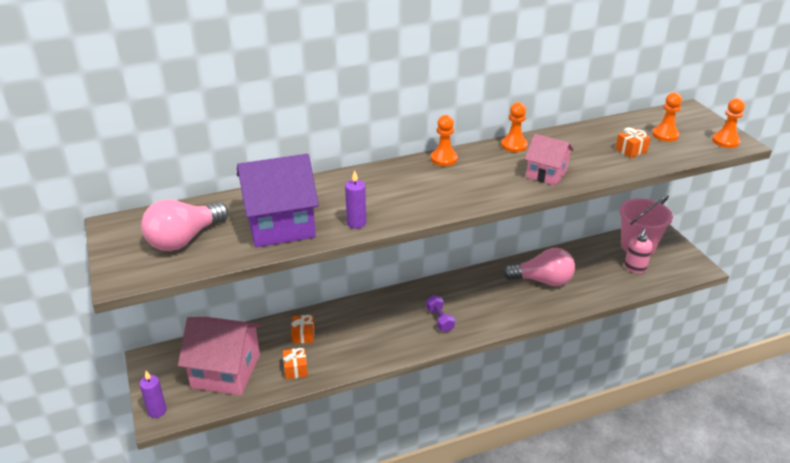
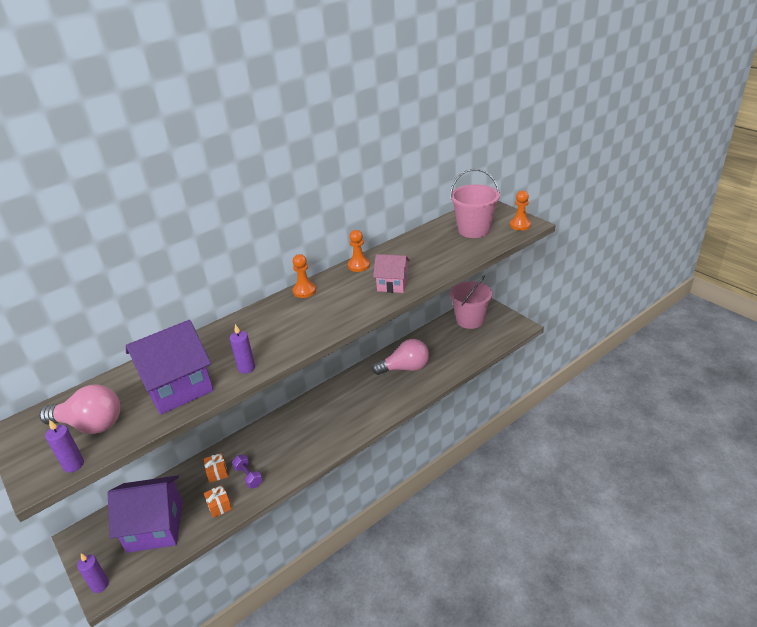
camera: 15 degrees left, 0 degrees up
pink light bulb [141,199,228,251] -> pink light bulb turned 105 degrees counterclockwise [39,385,120,434]
pink house [178,317,262,395] -> purple house [108,475,183,553]
purple dumbbell [426,295,455,332] -> purple dumbbell moved to [232,455,263,488]
orange gift [615,128,651,158] -> none
pink soap dispenser [624,229,653,273] -> none
orange pawn [652,92,682,142] -> pink bucket [450,169,500,238]
none -> purple candle [45,420,84,473]

